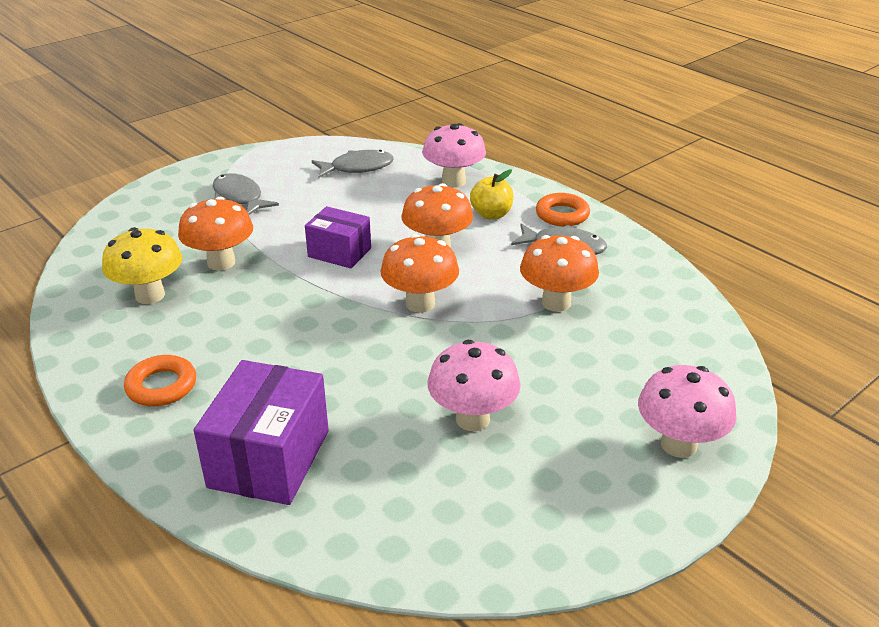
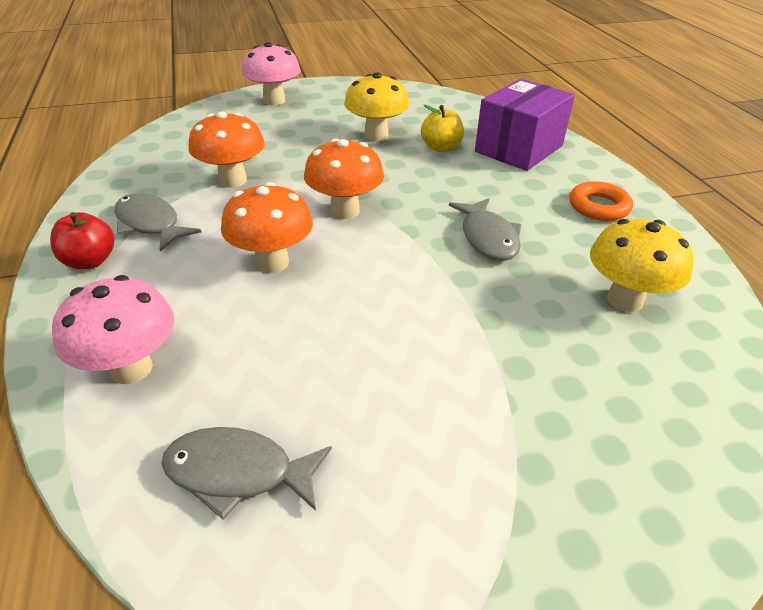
camera: 155 degrees left, 5 degrees up
orange mushroom [178,197,253,271] -> none
grey fish [213,173,279,215] -> grey fish moved to [449,198,522,261]
purple box [305,206,371,268] -> none
pink mushroom [427,340,520,431] -> yellow mushroom [344,72,409,141]
yellow apple [470,170,514,219] -> yellow apple moved to [421,105,464,152]
orange ring [536,193,590,227] -> red apple [50,212,114,269]

